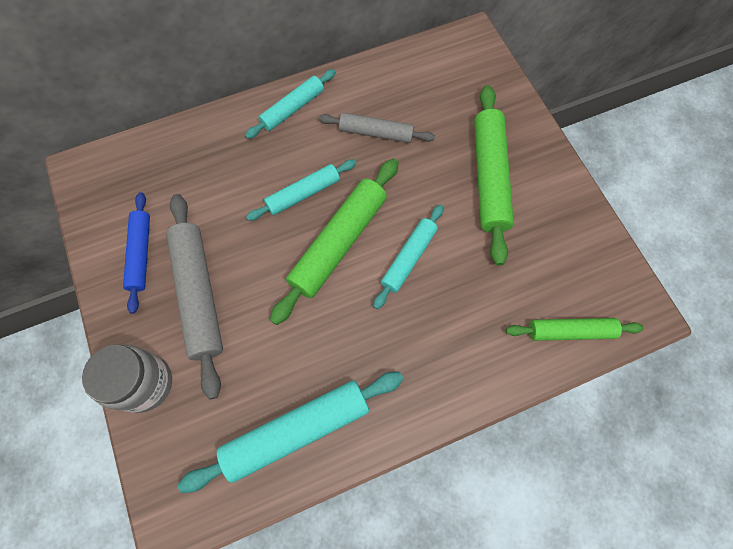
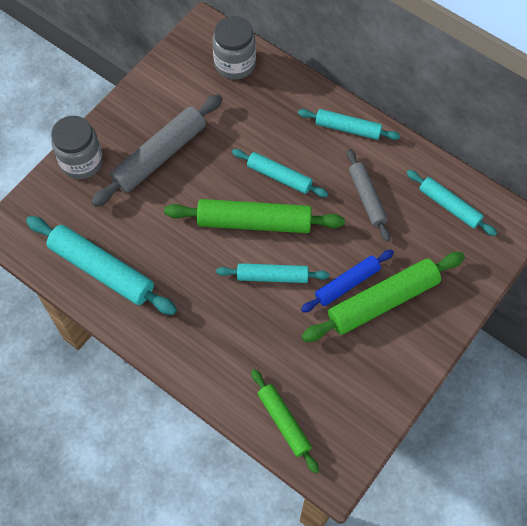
camera: 60 degrees right, 5 degrees down
blue rolling pin [123,192,150,314] -> blue rolling pin moved to [301,250,394,313]
none -> grey jar [212,16,256,80]
none -> turquoise rolling pin [407,170,497,236]

